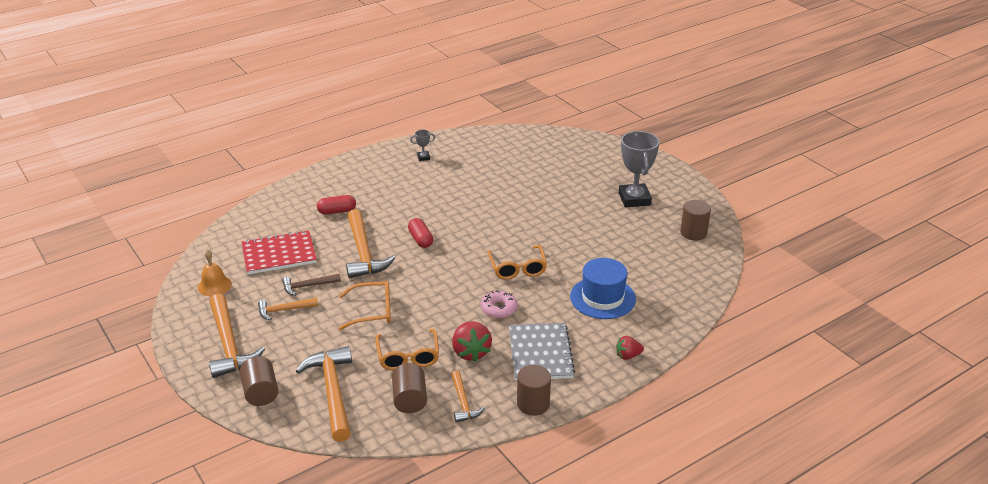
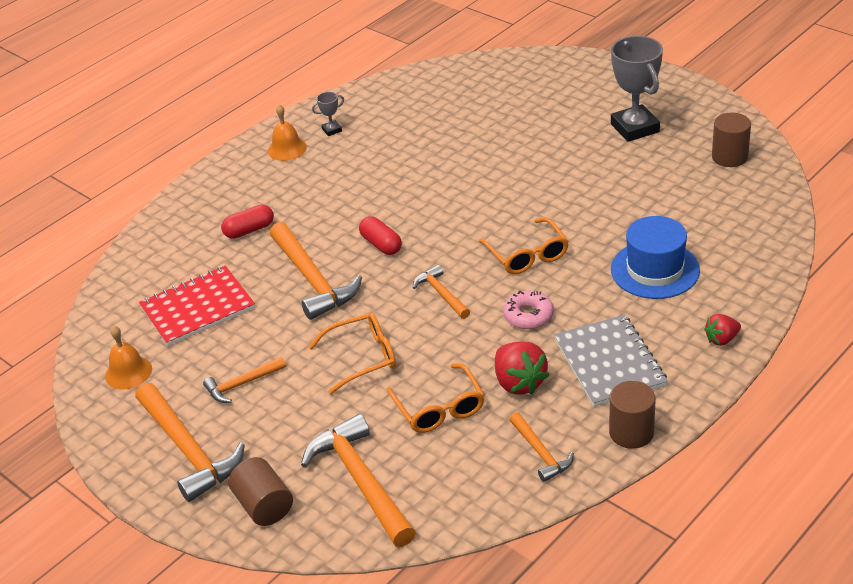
camera: 10 degrees left, 5 degrees up
brown hammer [282,274,341,296] -> none
brown cylinder [392,363,427,413] -> none
none -> orange bell [268,104,307,161]
none -> orange hammer [413,265,470,319]

